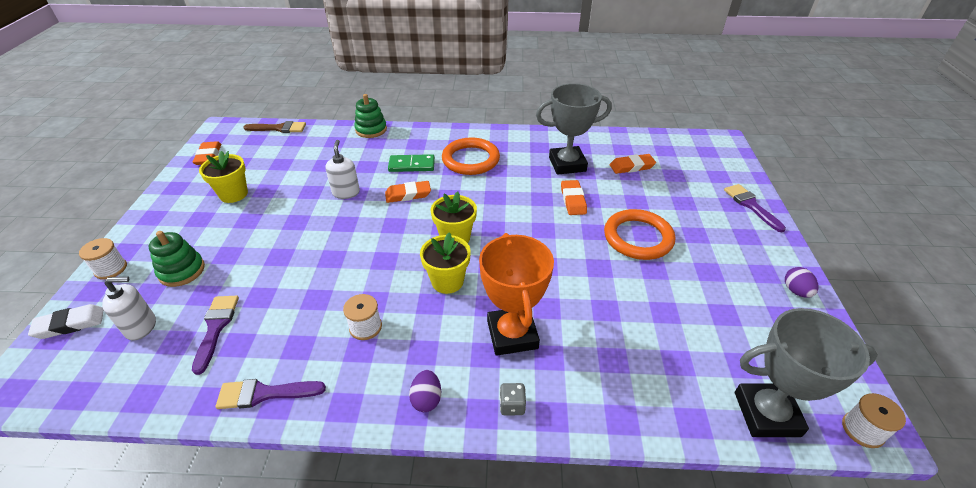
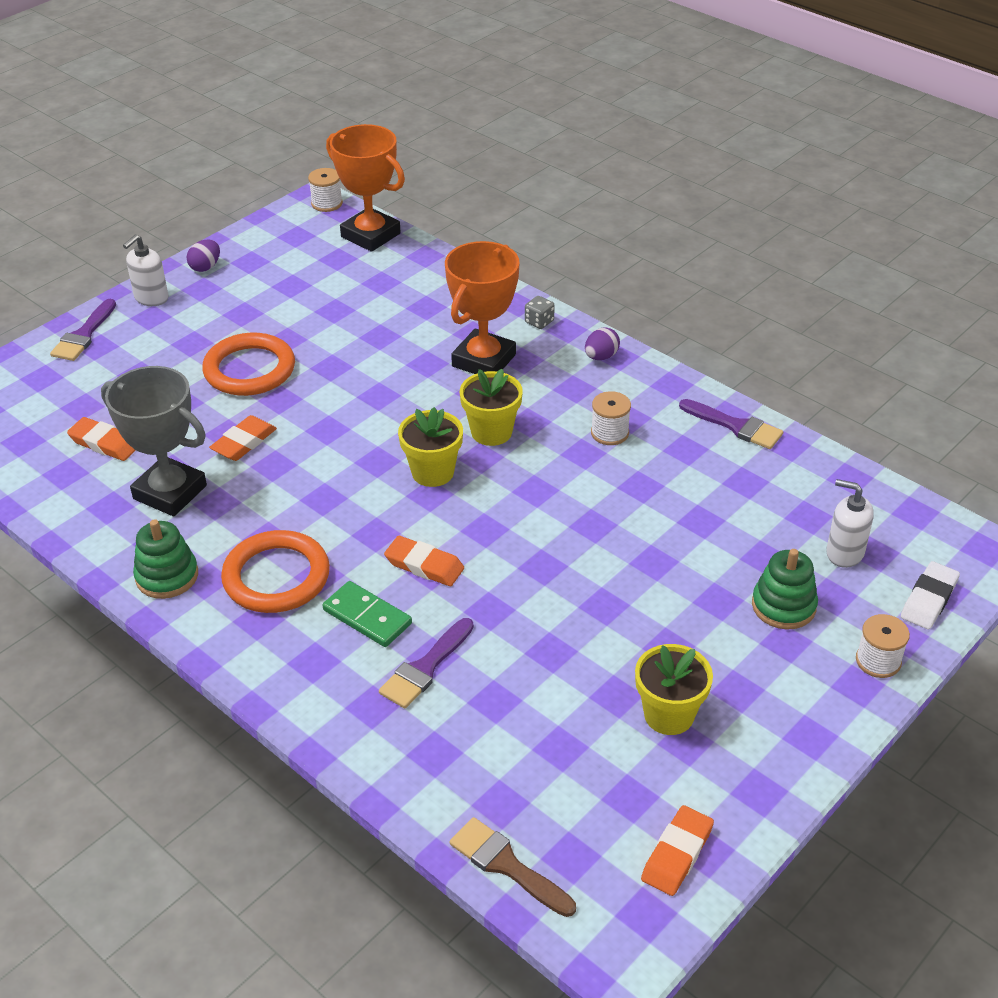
camera: 140 degrees left, 0 degrees up
white eraser [28,304,104,339] -> white eraser turned 75 degrees counterclockwise [901,561,960,629]
purple brush [192,296,239,375] -> purple brush moved to [379,618,474,708]
white soap dispenser [326,140,360,199] -> white soap dispenser moved to [123,235,169,306]
green stacking toy [354,94,387,138] -> green stacking toy moved to [133,519,198,599]
grey trophy [735,308,878,437] -> orange trophy [326,124,405,252]

